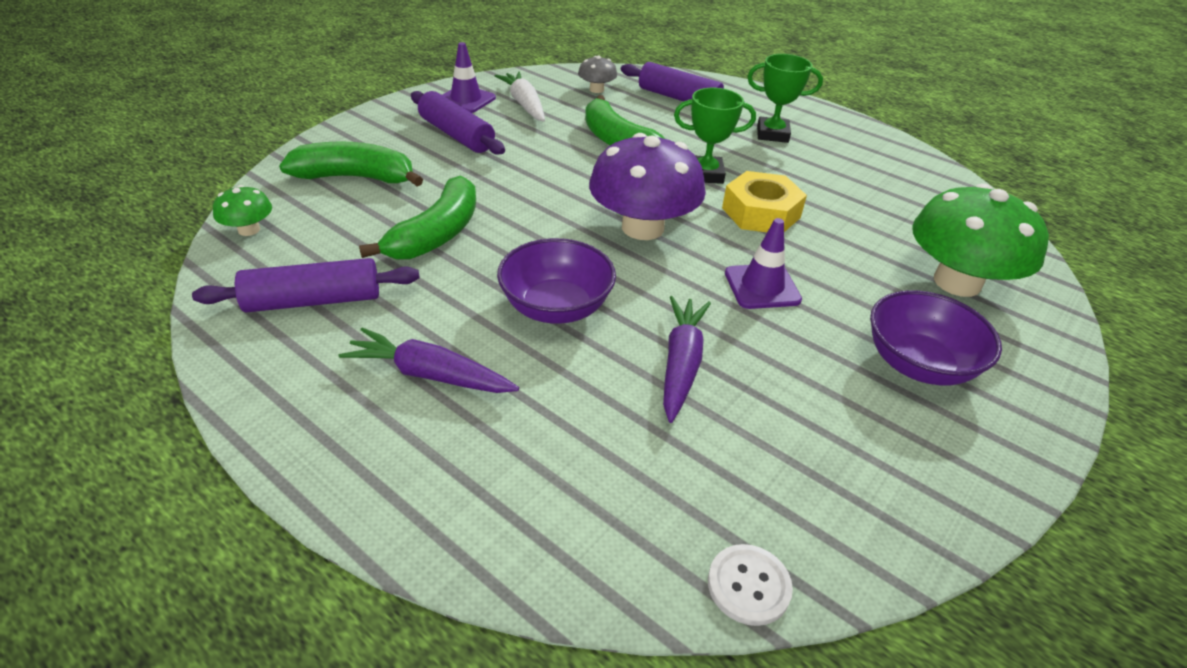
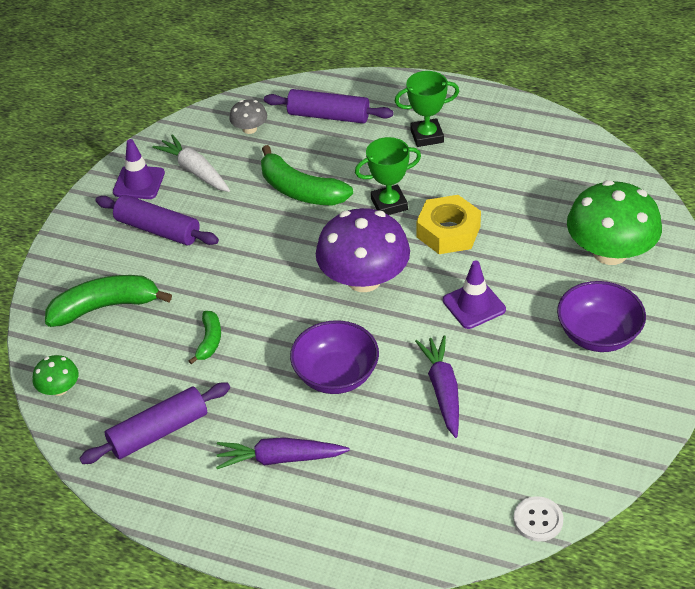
camera: 15 degrees left, 5 degrees up
green banana [359,175,476,260] -> green banana [189,311,221,364], size x0.53

